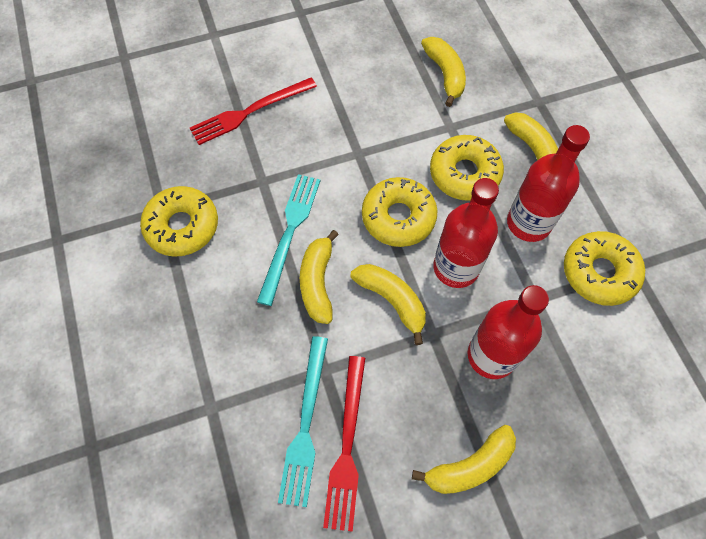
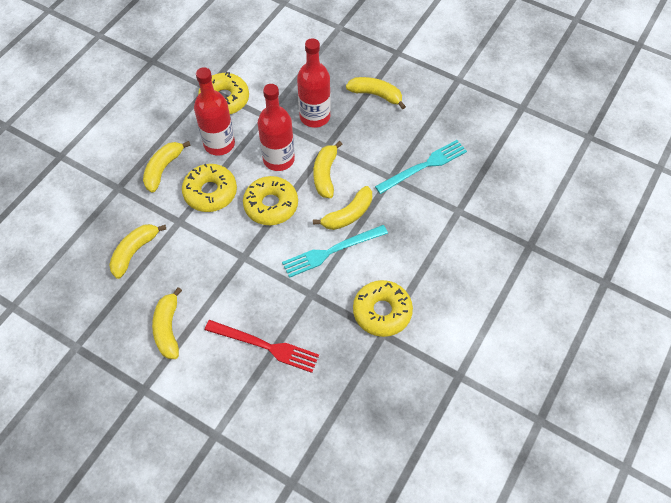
camera: 130 degrees left, 5 degrees down
red fork [323,356,365,532] -> none
none -> yellow banana [152,287,182,359]

